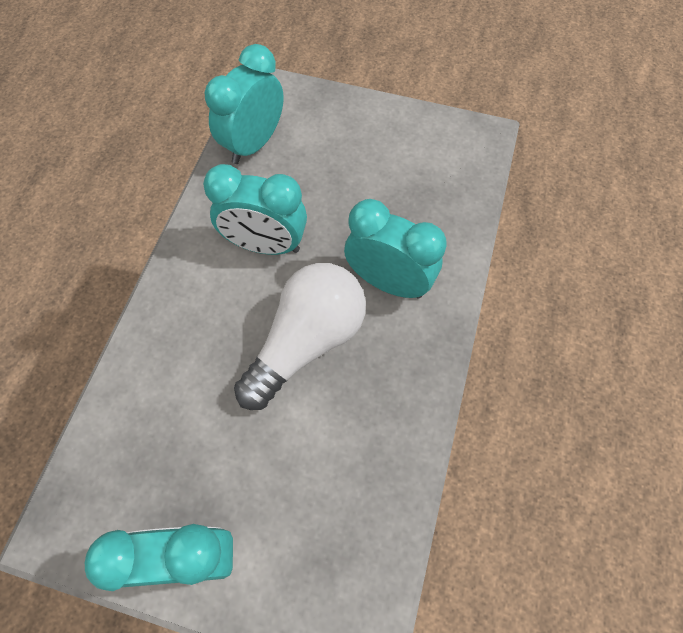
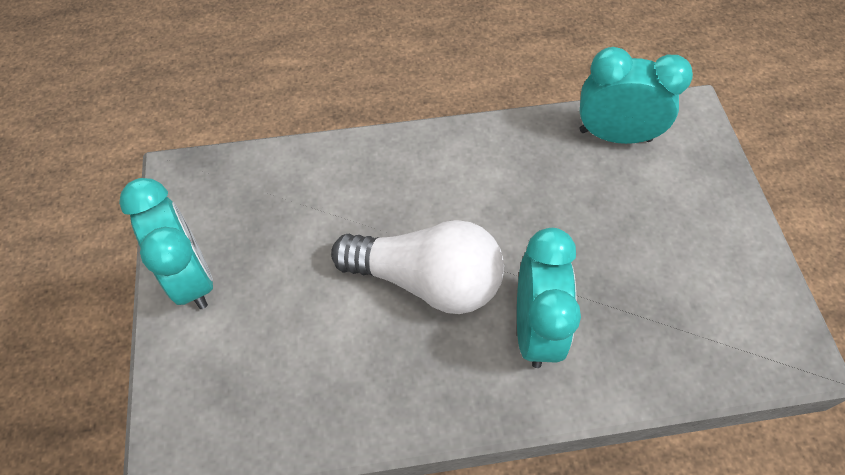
camera: 65 degrees right, 5 degrees down
turquoise clock [203,164,307,255] -> none

